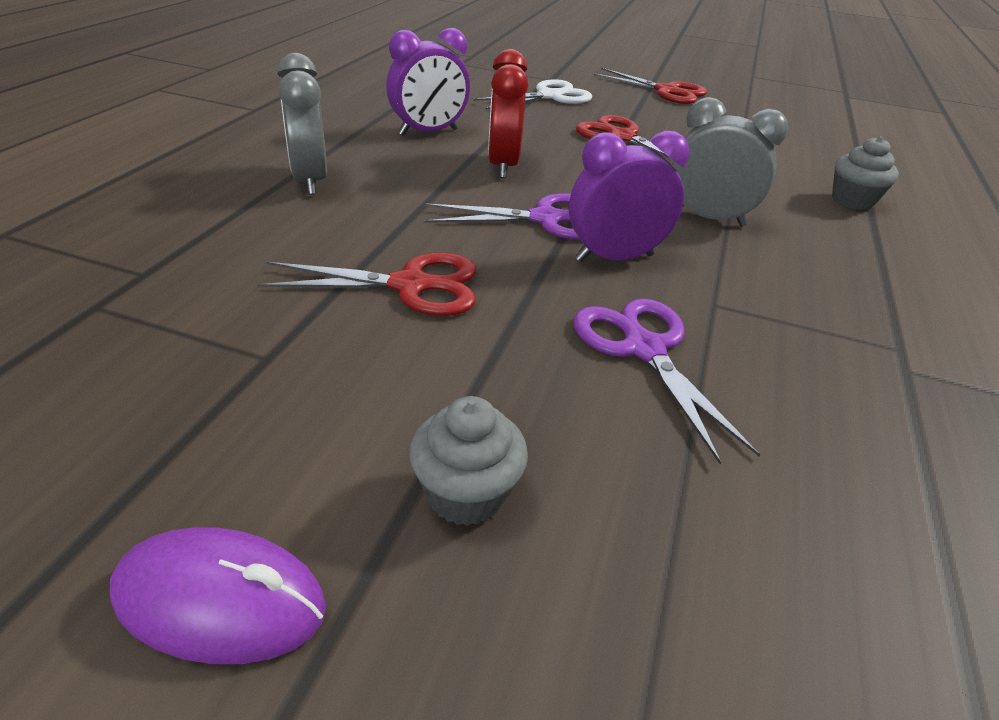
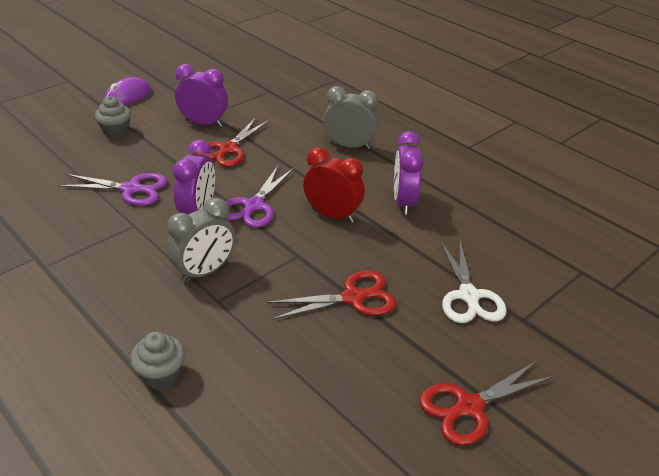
camera: 120 degrees right, 0 degrees up
none -> purple clock [175,64,228,127]

